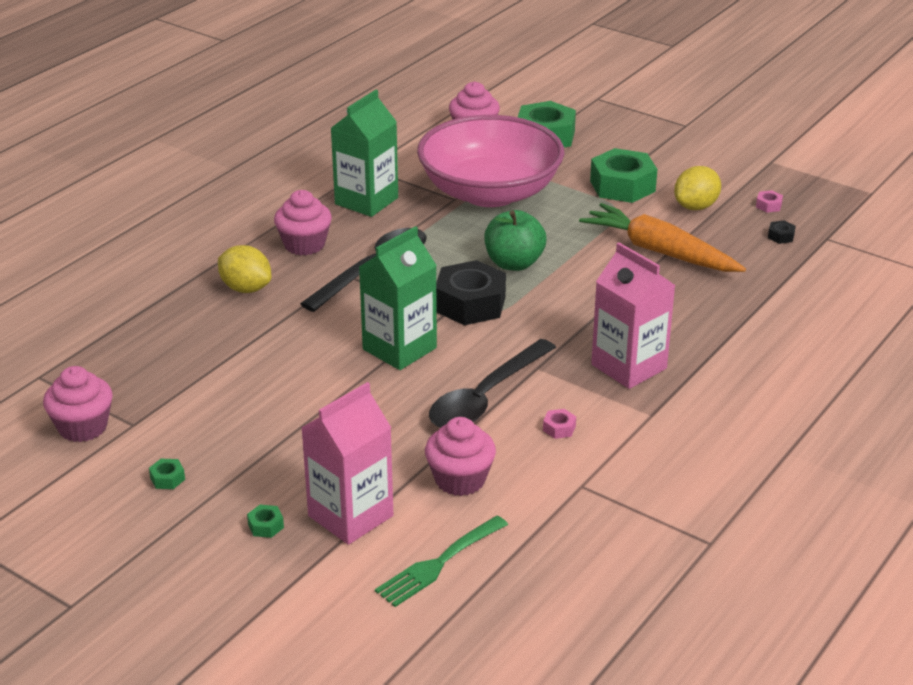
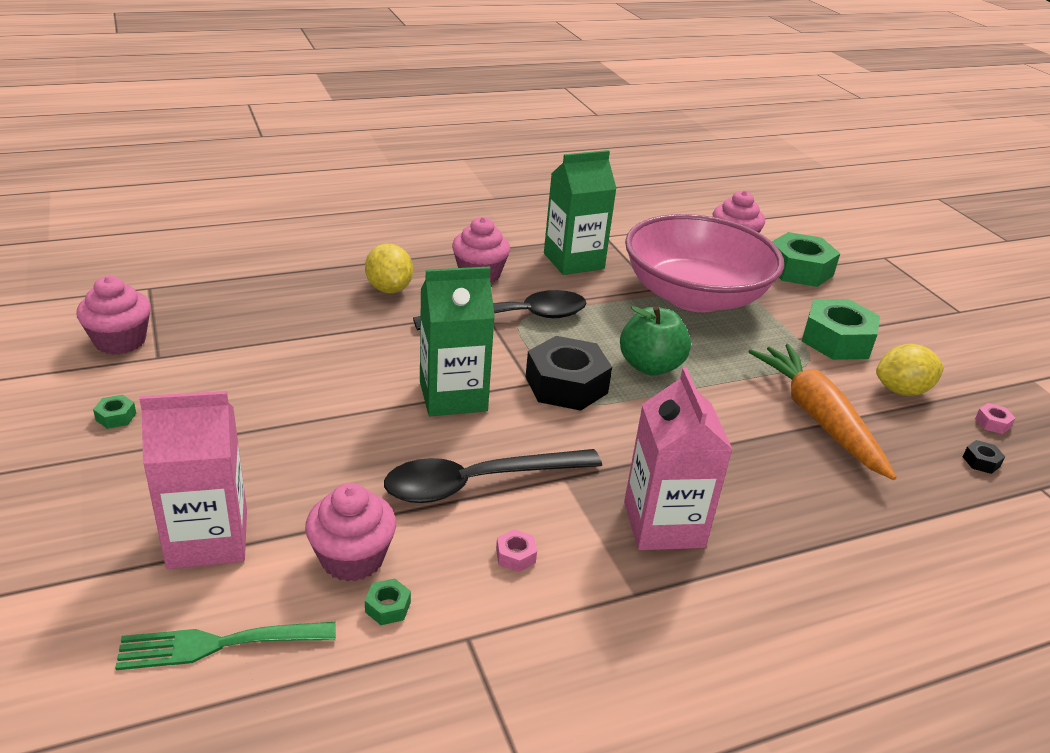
camera: 30 degrees right, 0 degrees up
green nut [247,505,284,538] -> green nut moved to [365,579,411,625]

